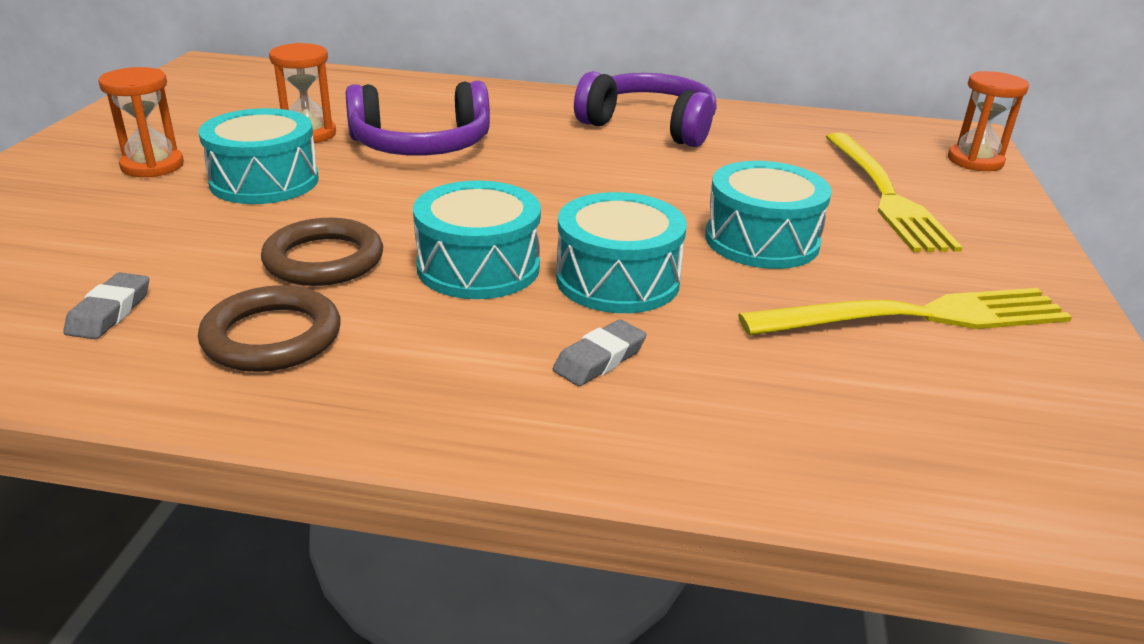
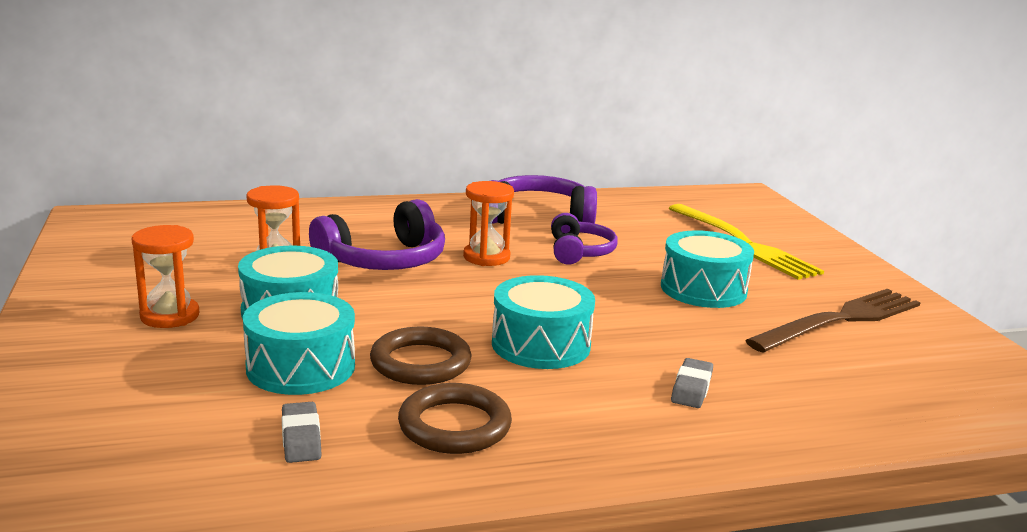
camera: 25 degrees left, 10 degrees down
turquoise drum [556,192,687,313] -> turquoise drum moved to [243,292,355,395]
yellow fork [738,288,1072,336] -> brown fork [745,289,921,353]
orange hourglass [948,71,1029,171] -> orange hourglass moved to [463,181,514,266]
none -> purple headphones [551,213,618,265]

